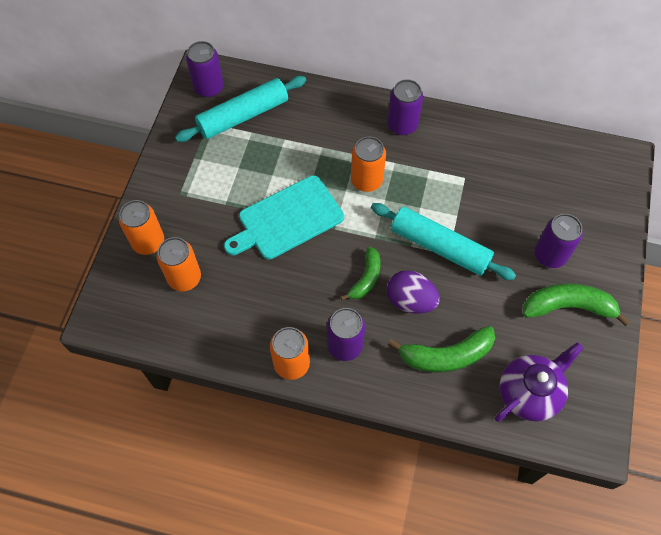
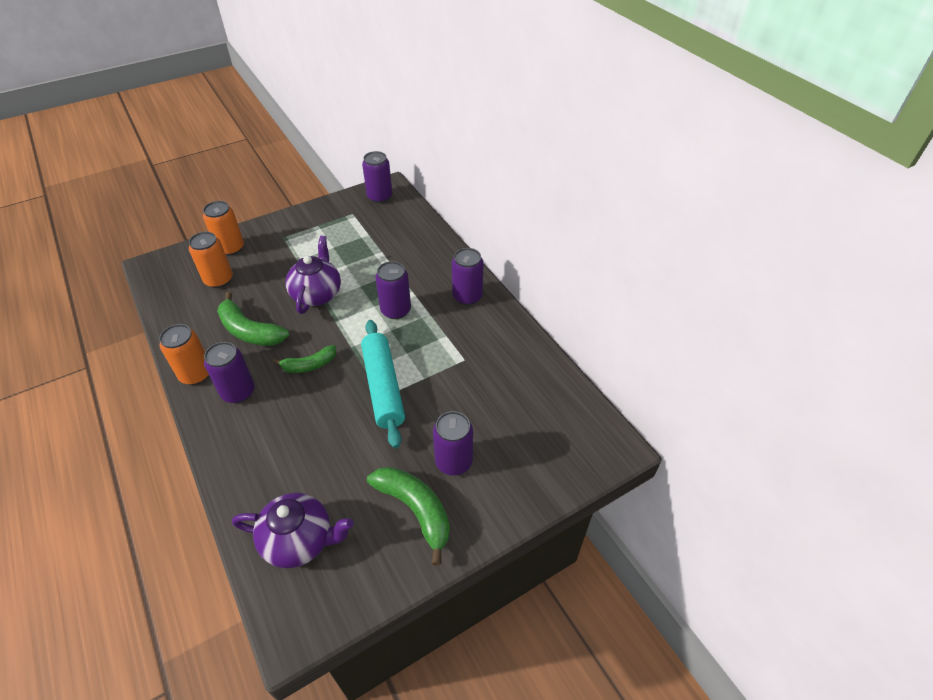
camera: 45 degrees right, 15 degrees down
turquoise rolling pin [175,76,306,142] -> none
turquoise cutting board [224,175,344,259] -> purple teapot [285,235,341,314]
orange can [351,137,386,192] -> purple can [375,261,411,319]
purple egg [387,270,440,314] -> none
green banana [388,326,495,372] -> green banana moved to [217,292,289,346]

